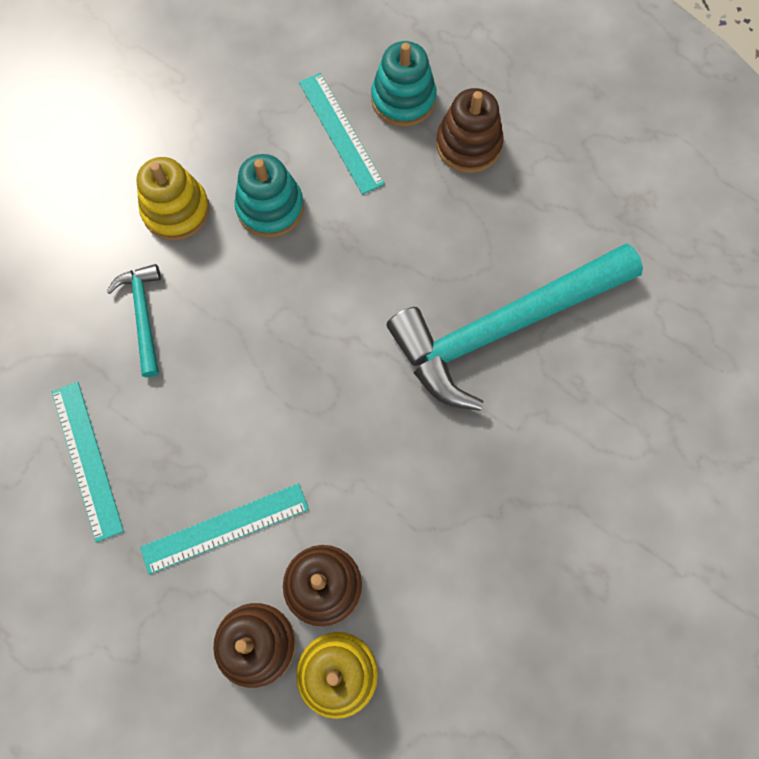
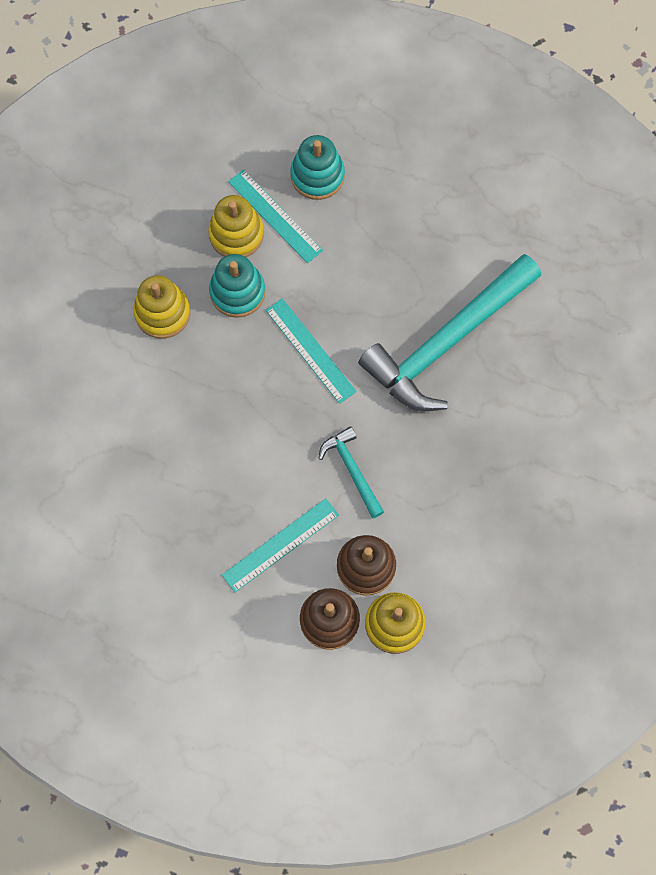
camera: 15 degrees left, 0 degrees up
turquoise ruler [52,382,124,542] -> turquoise ruler moved to [266,298,356,404]
turquoise hammer [107,264,161,377] -> turquoise hammer moved to [318,426,384,518]
brown stacking toy [436,88,504,173] -> none
none -> yellow stacking toy [208,195,264,257]

